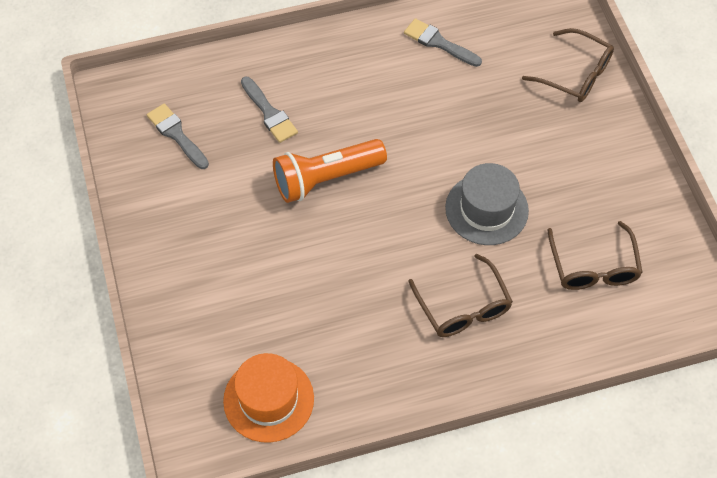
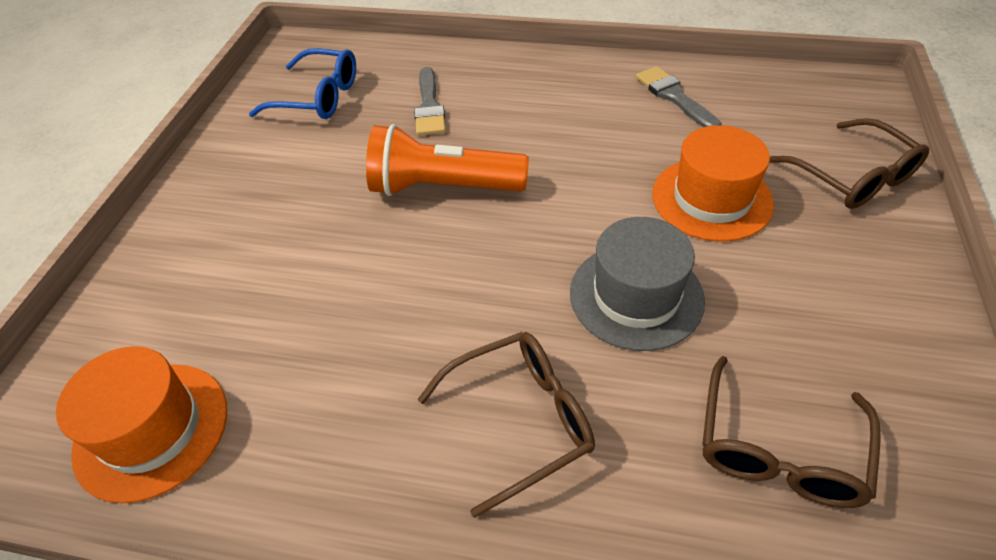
camera: 30 degrees right, 10 degrees down
grey brush [147,103,209,169] -> blue glasses [249,48,356,119]
brown glasses [408,254,513,337] -> brown glasses turned 120 degrees counterclockwise [418,332,595,518]
none -> orange hat [652,125,774,242]

